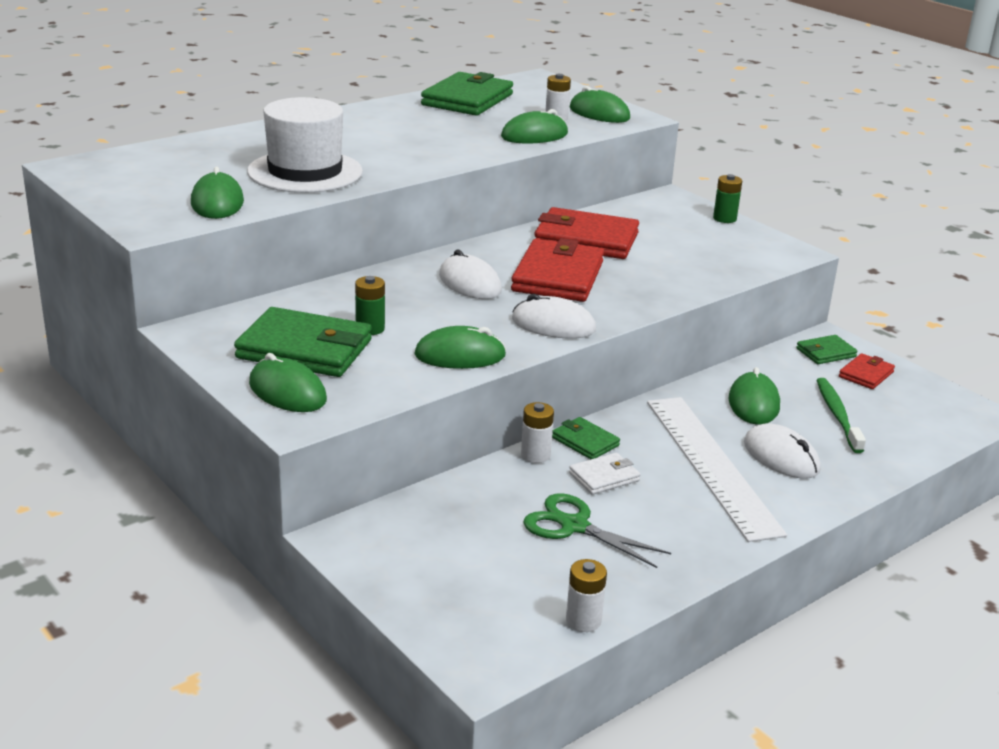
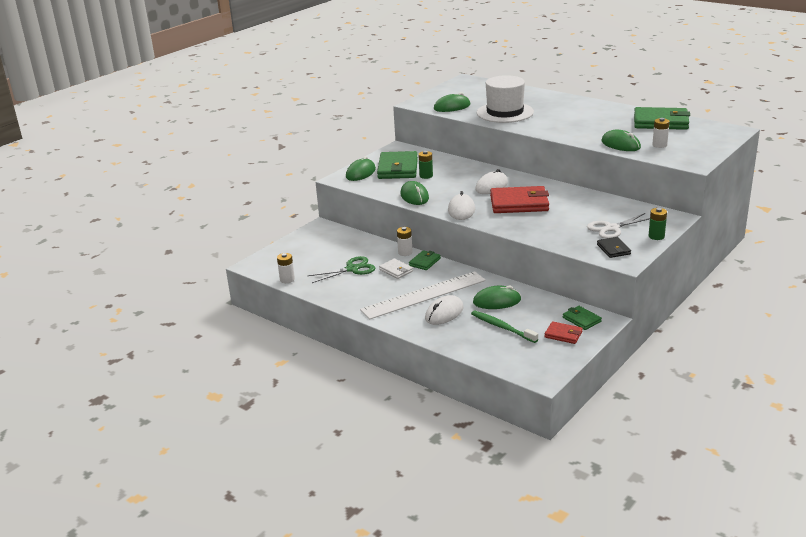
camera: 80 degrees right, 0 degrees up
green scissors [523,493,671,568] -> green scissors turned 45 degrees clockwise [308,256,376,283]
red wallet [534,207,639,259] -> none
green mouse [570,86,630,123] -> none
green toothbrush [816,378,866,453] -> green toothbrush turned 120 degrees counterclockwise [471,311,538,343]
none -> white scissors [587,213,650,239]
none -> black wallet [597,237,631,258]

